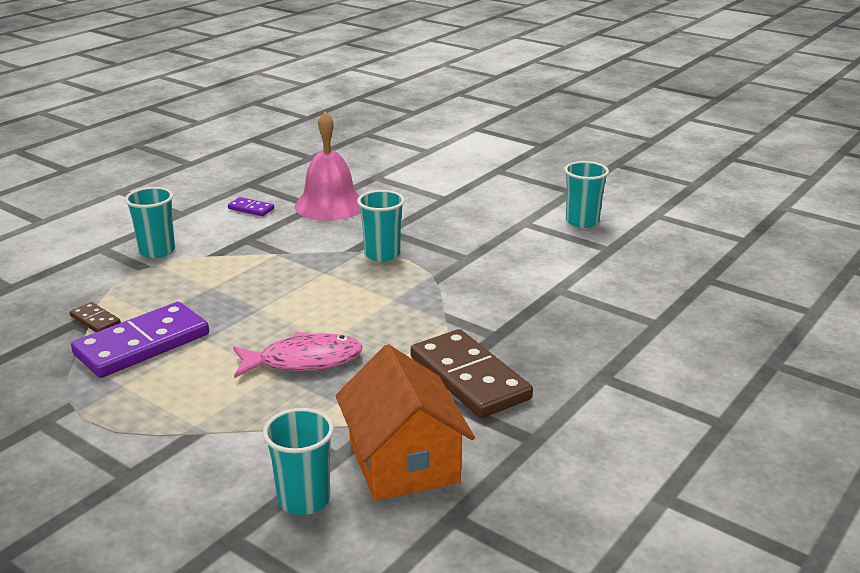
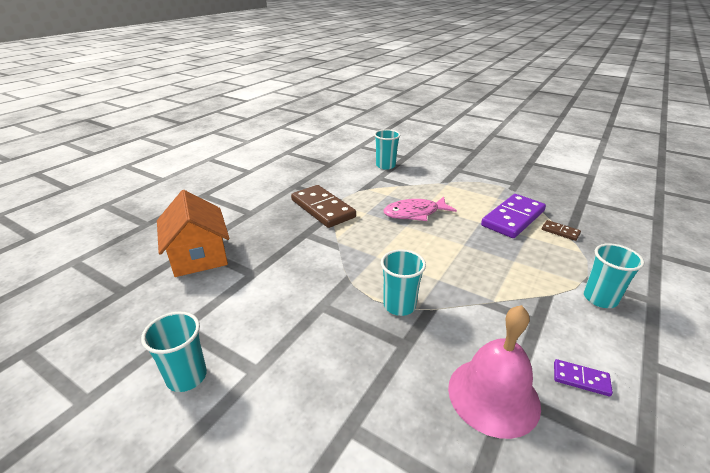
camera: 175 degrees right, 5 degrees up
orange house [336,344,475,501] -> orange house moved to [157,190,230,277]

